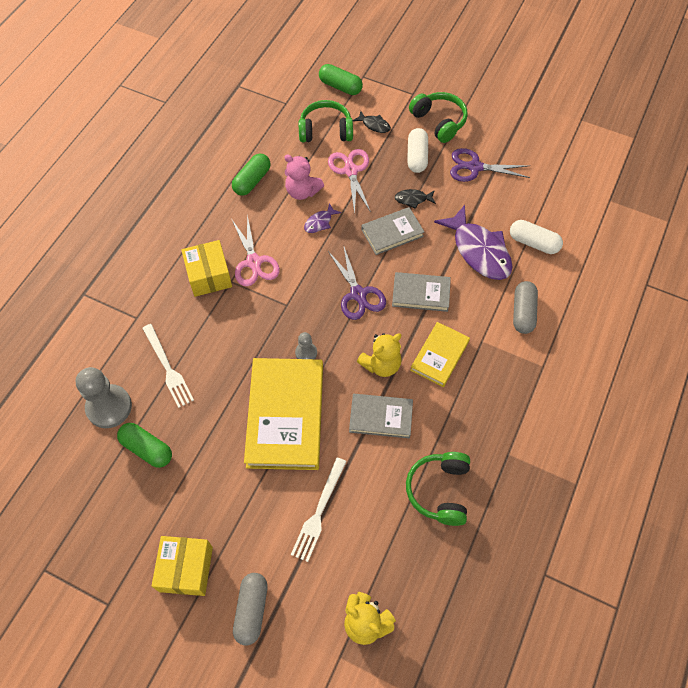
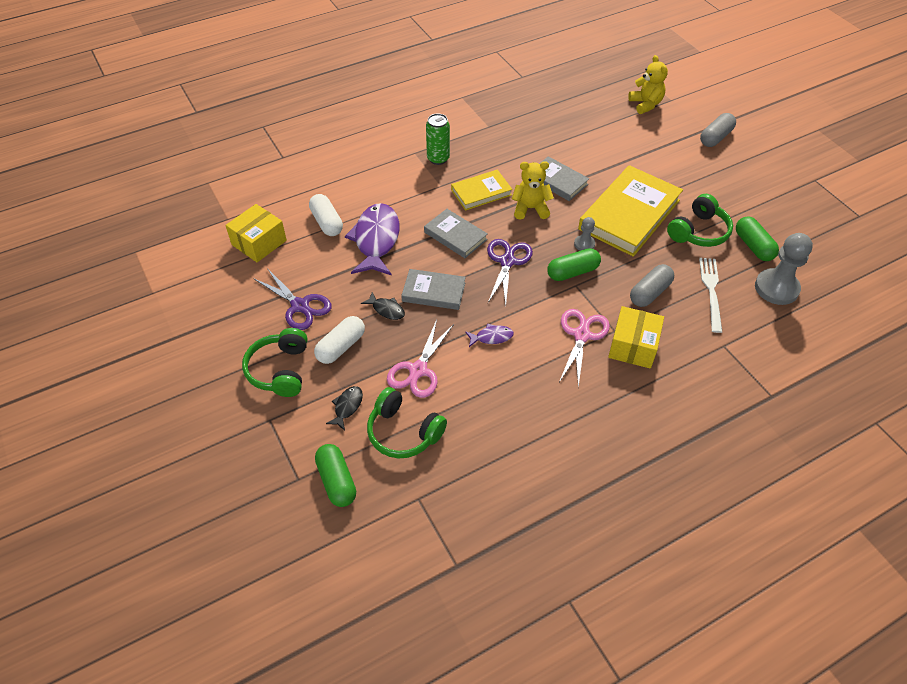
camera: 145 degrees left, 10 degrees down
yellow box [152,536,213,596] -> yellow box moved to [225,204,287,262]
green capsule [232,153,271,196] -> green capsule moved to [547,248,601,281]
pink teddy bear [284,154,324,200] -> none
white fork [291,457,347,562] -> none
black fish [353,111,391,133] -> black fish turned 45 degrees clockwise [326,386,363,431]
green headphones [406,452,470,526] -> green headphones moved to [667,194,733,247]
grey capsule [513,281,538,334] -> grey capsule moved to [630,264,674,307]
none -> green can [426,113,450,165]

